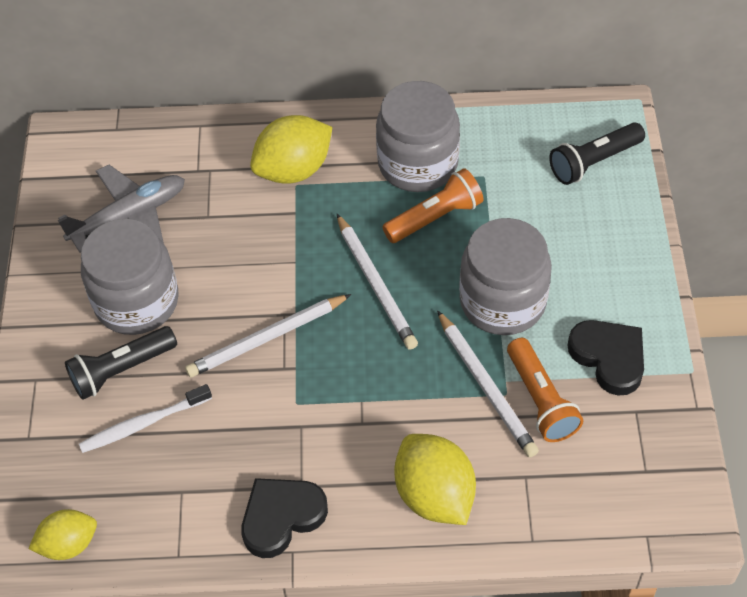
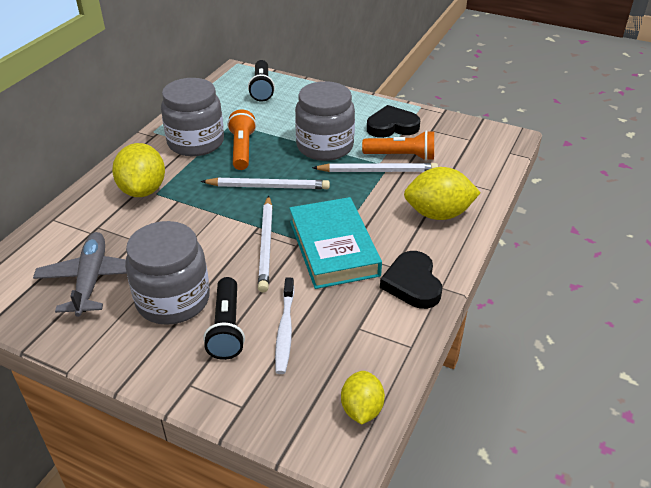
camera: 65 degrees left, 15 degrees down
none -> turquoise book [289,197,382,289]

